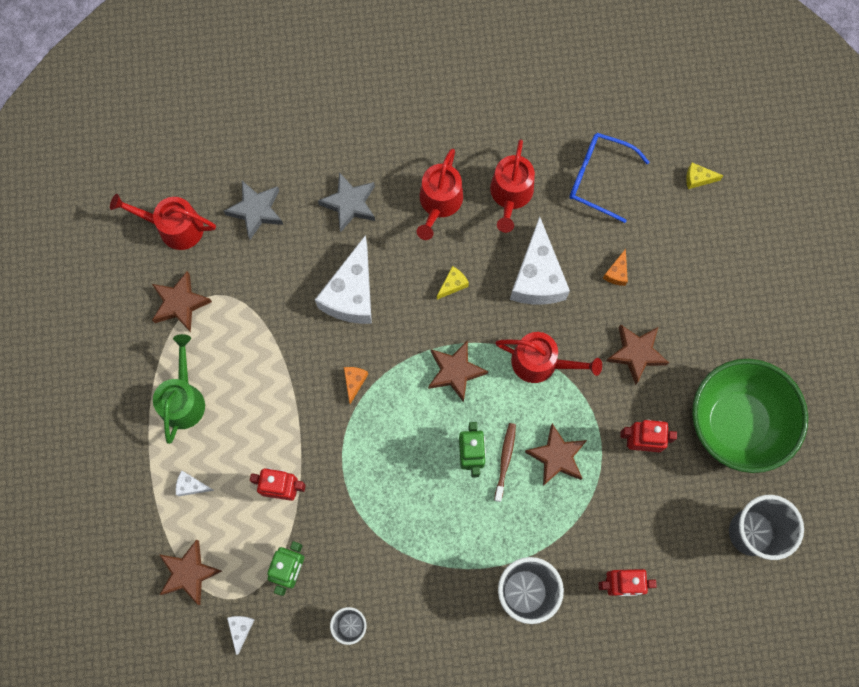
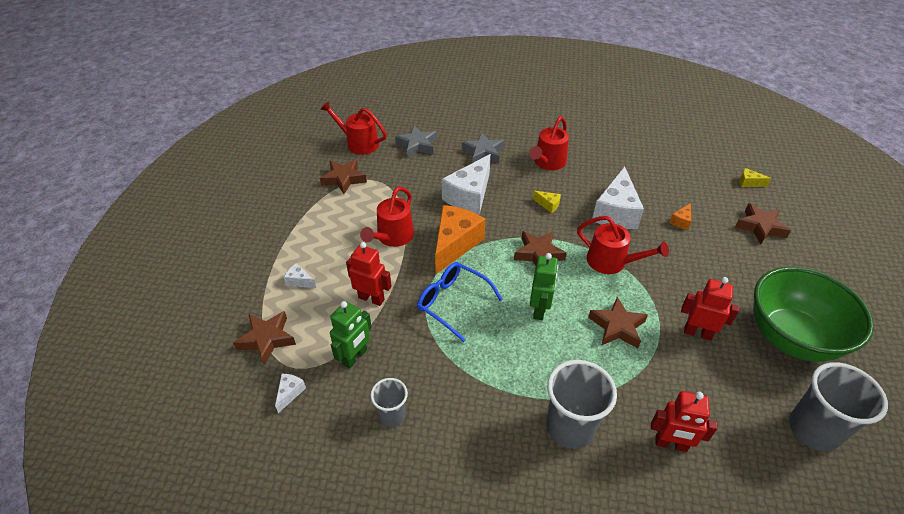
camera: 15 degrees right, 30 degrees down
green watering can [153,334,205,444] -> none
orange cheese [344,367,368,404] -> orange cheese [435,205,486,274], size x2.36
yellow cheese [437,266,469,300] -> yellow cheese turned 60 degrees clockwise [533,190,561,213]
red watering can [490,139,535,233] -> red watering can moved to [360,187,414,247]
brown toothbrush [494,423,516,502] -> none
blue glasses [570,133,649,223] -> blue glasses moved to [417,262,503,342]
brown star [606,324,669,385] -> brown star moved to [735,203,791,244]

